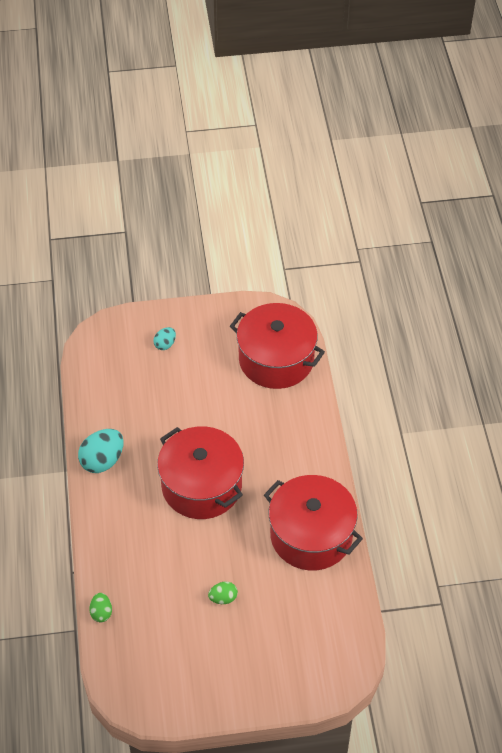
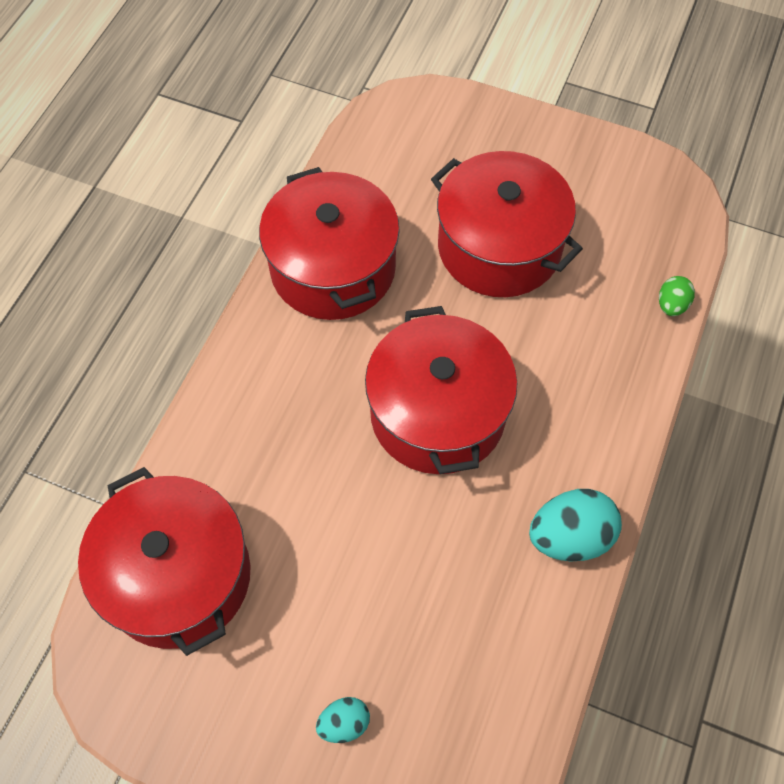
camera: 150 degrees left, 10 degrees up
green egg [208,582,238,604] -> red pot [431,151,583,297]

